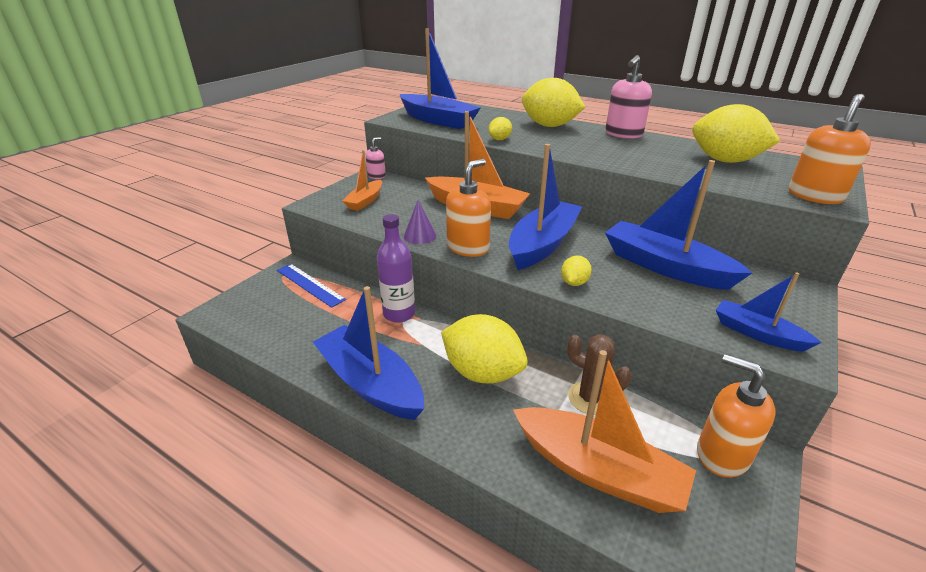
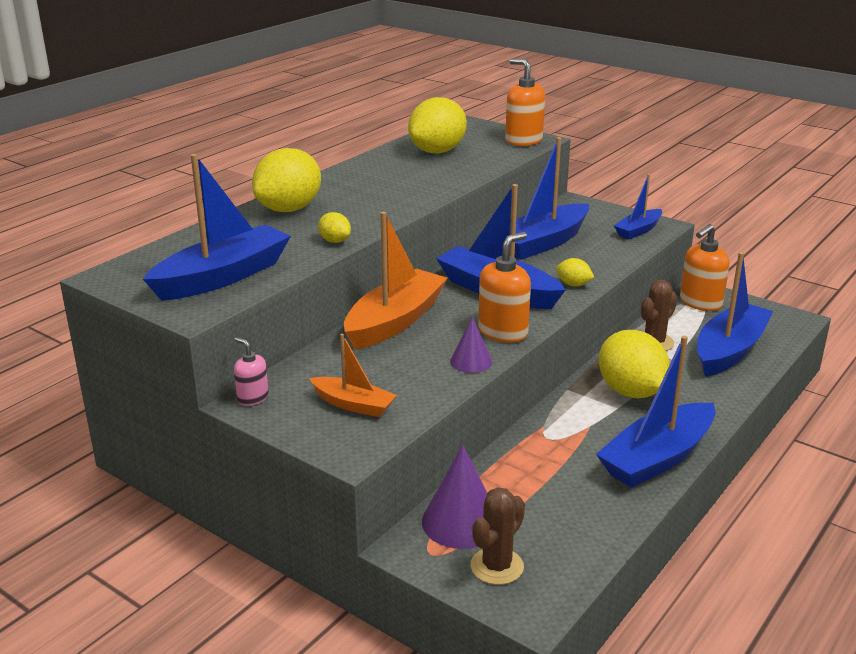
camera: 85 degrees left, 5 degrees down
blue ruler [277,264,346,308] -> purple cone [422,445,487,549]
purple bottle [377,214,415,323] -> none
yellow lemon [441,314,528,383] -> yellow lemon turned 60 degrees counterclockwise [599,330,670,398]
orange soap dispenser [446,159,491,257] -> orange soap dispenser turned 90 degrees clockwise [478,232,531,343]
orange boat [513,350,696,513] -> blue boat [697,252,773,377]
pink soap dispenser [605,55,652,139] -> none
none -> brown cactus [470,487,525,585]

